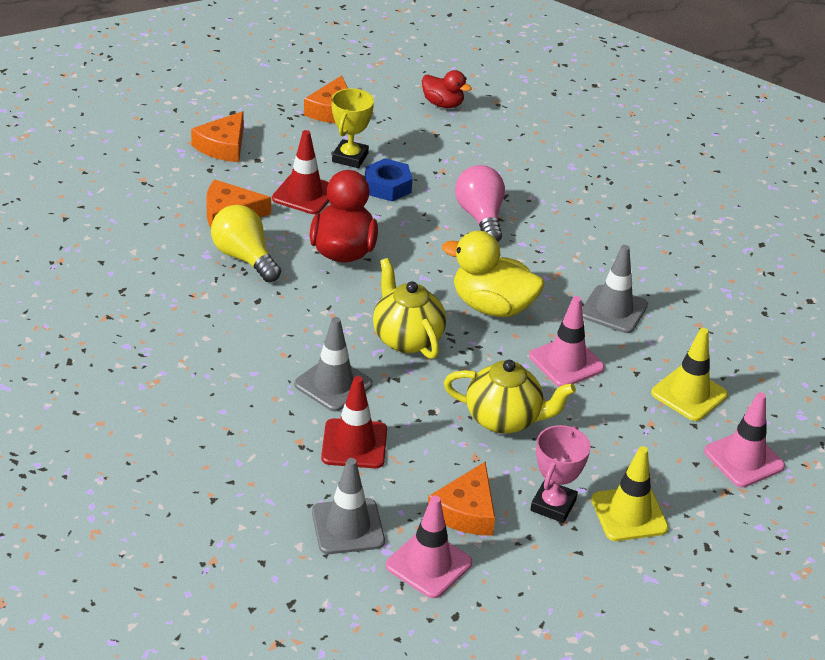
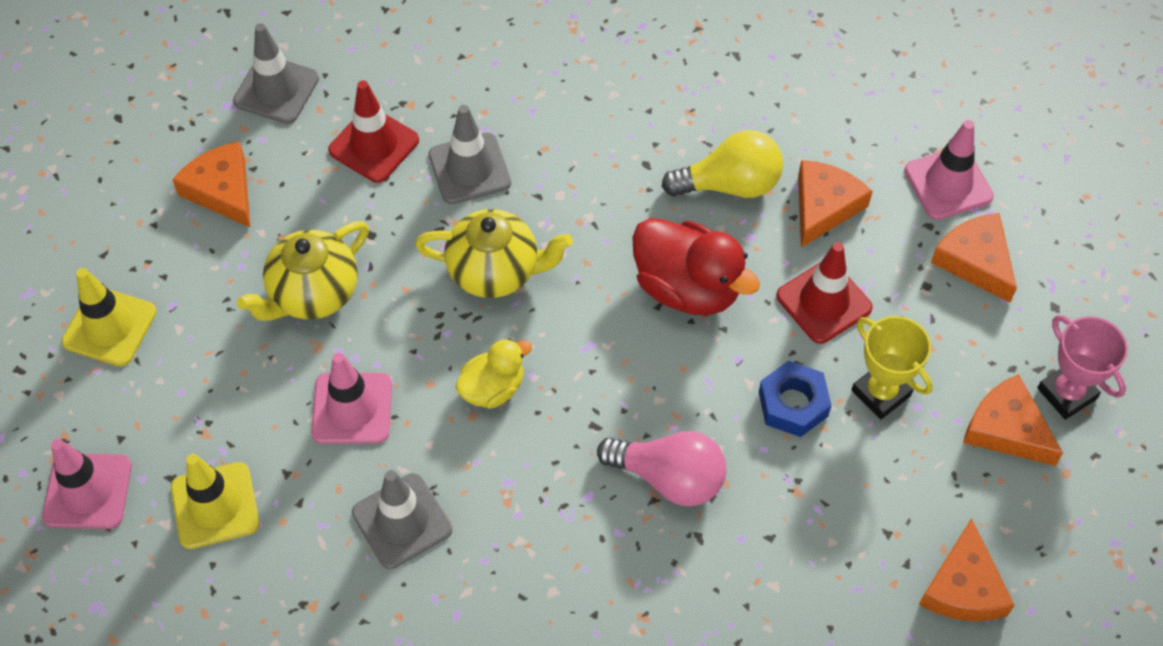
camera: 125 degrees right, 20 degrees up
pink traffic cone [386,496,472,598] -> pink traffic cone moved to [904,120,994,220]
red duck [422,70,472,108] -> orange cheese [919,518,1015,621]
yellow duck [442,231,544,317] -> yellow duck [456,338,532,409], size x0.59
pink trophy [530,425,591,523] -> pink trophy moved to [1037,315,1128,420]

